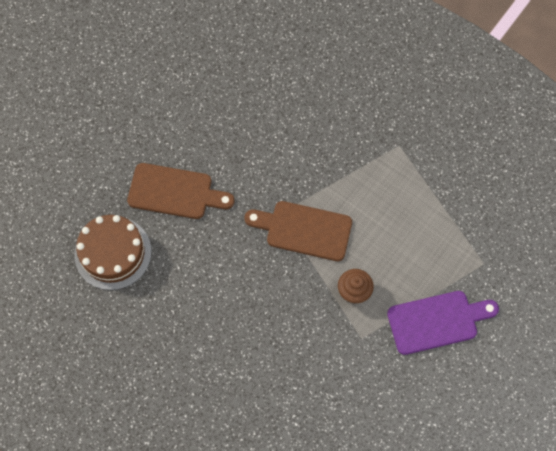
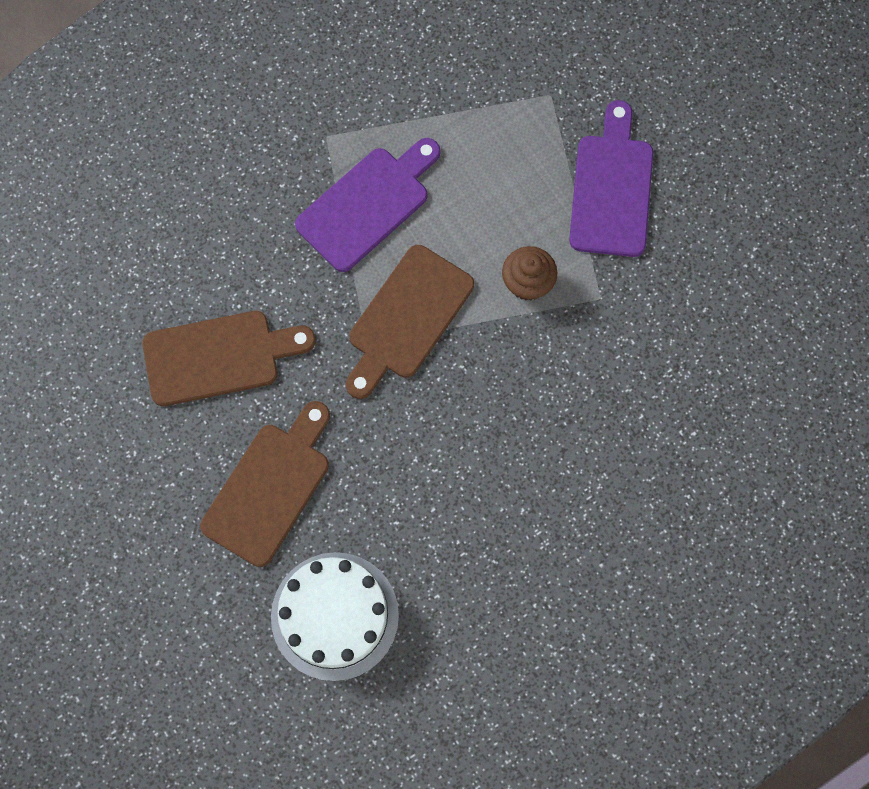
camera: 70 degrees left, 5 degrees up
brown cake [74,215,152,290] -> white cake [271,552,399,681]
none -> brown cutting board [142,311,316,406]
none -> purple cutting board [295,138,440,272]

